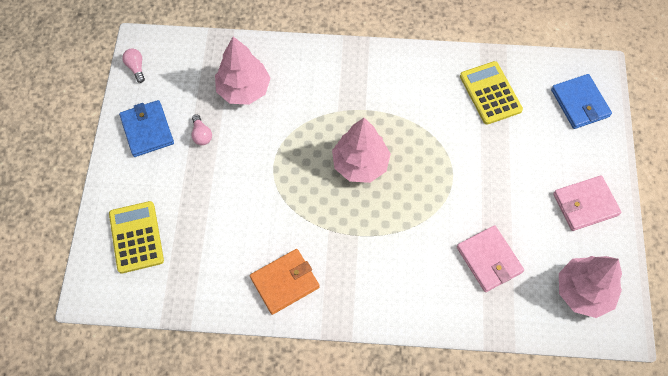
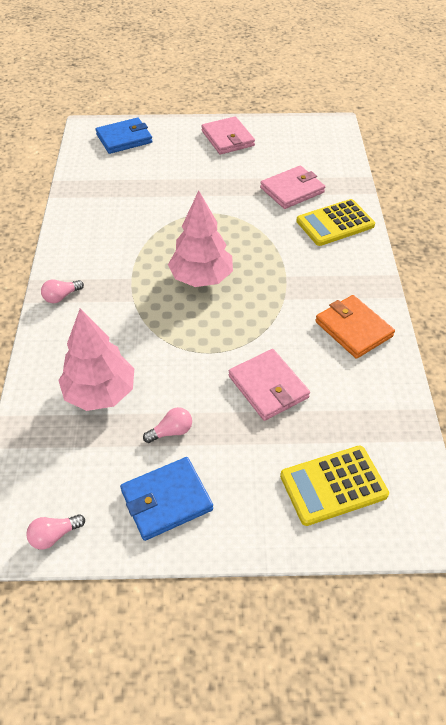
camera: 95 degrees left, 15 degrees down
yellow calculator [460,61,523,125] -> yellow calculator moved to [296,199,375,246]
pink tree [559,256,622,318] -> none
none -> pink light bulb [41,280,84,303]
none -> pink wallet [229,349,310,421]

